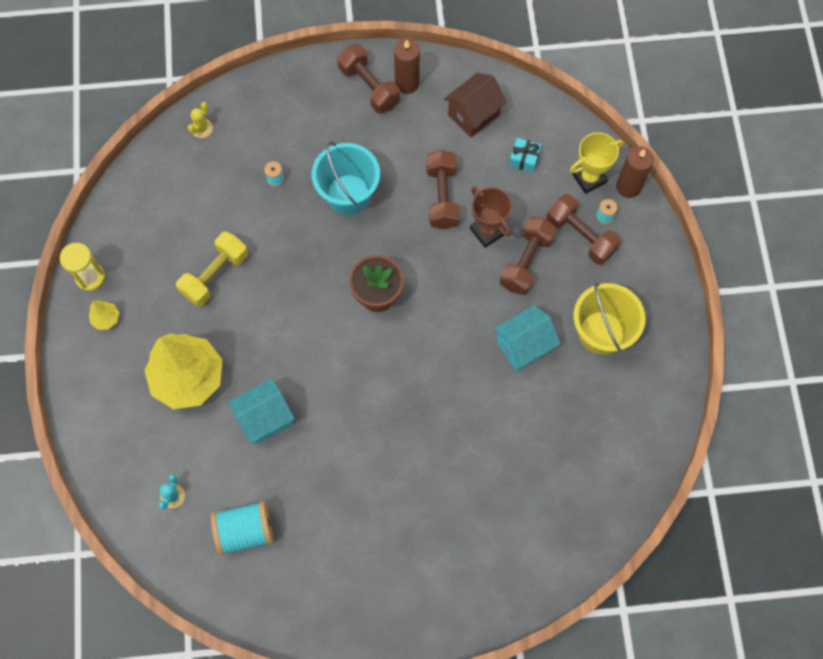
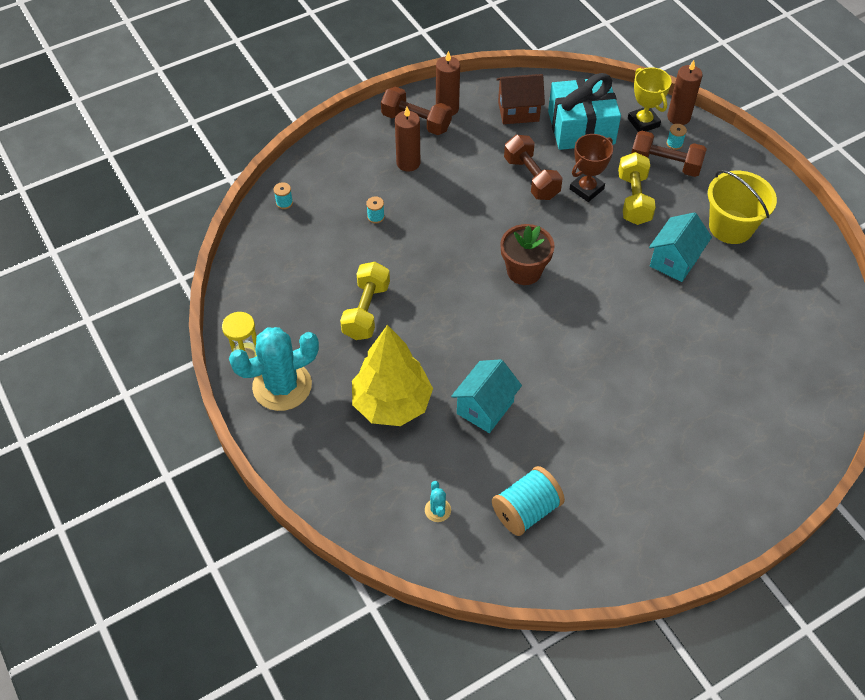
camera: 25 degrees left, 15 degrees down
yellow tree [89,301,119,330] -> turquoise cactus [229,327,319,411]
yellow cactus [188,102,213,138] -> turquoise spool [273,182,293,209]
turquoise bucket [312,142,380,215] -> none
brown house [444,73,507,138] -> brown house turned 60 degrees clockwise [496,74,545,124]
brown trophy [470,186,512,248] -> brown trophy turned 75 degrees counterclockwise [570,134,613,202]
brown dumbbell [499,216,557,295] -> yellow dumbbell [618,152,656,225]
turquoise gift [509,138,541,173] -> turquoise gift [548,73,621,150], size x2.44
yellow trophy [570,132,623,194] -> yellow trophy turned 60 degrees counterclockwise [628,67,672,132]
none -> brown candle [395,107,420,172]

